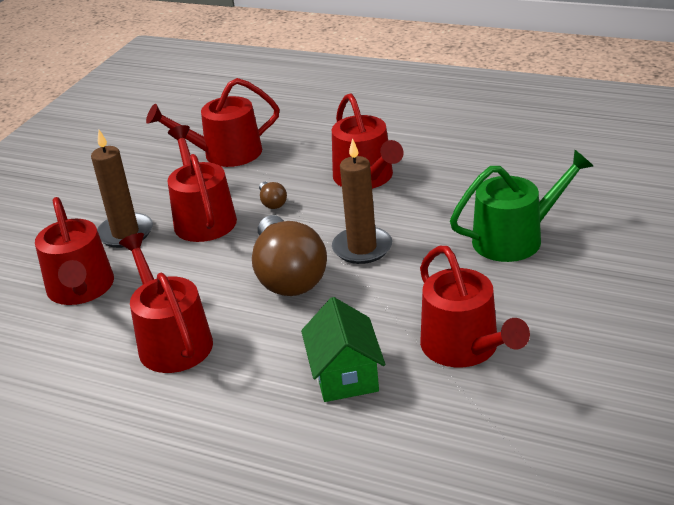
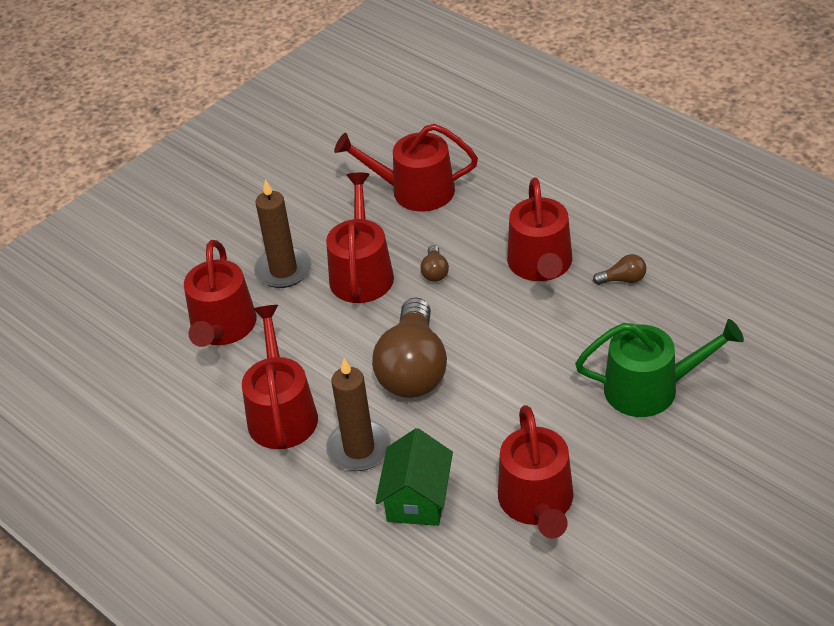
camera: 20 degrees right, 10 degrees up
brown candle [332,138,392,264] -> brown candle moved to [326,358,391,471]
none -> brown light bulb [593,254,646,285]

